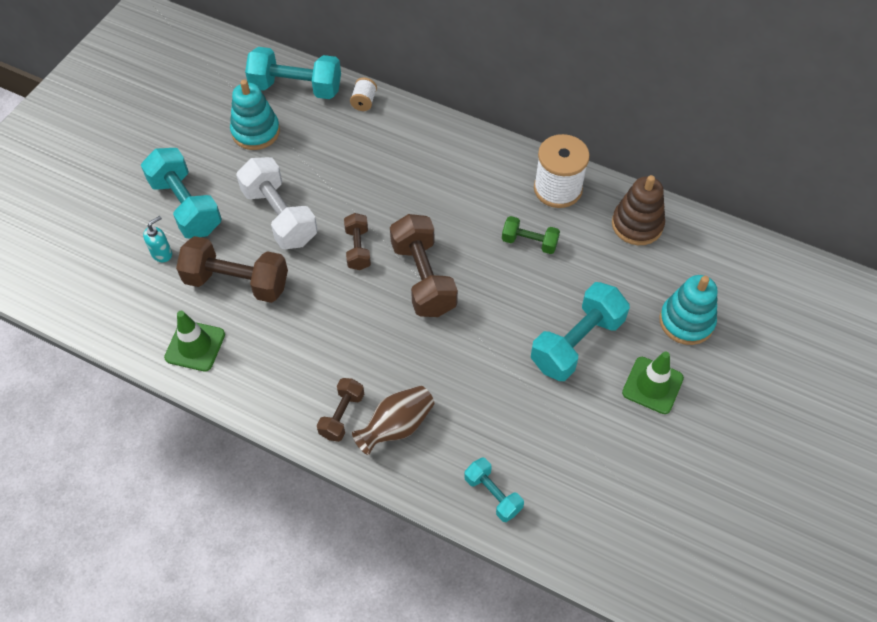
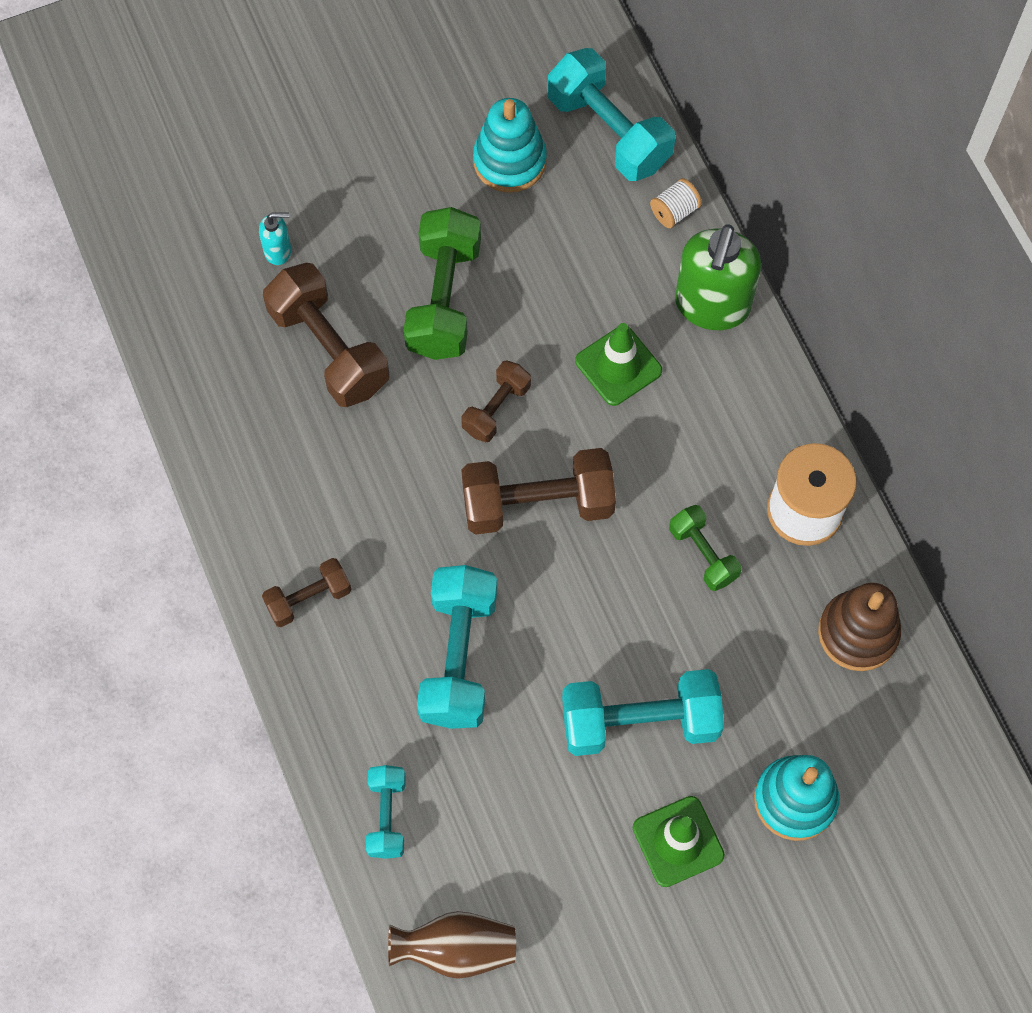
camera: 40 degrees right, 10 degrees up
turquoise dumbbell [141,148,222,238] -> turquoise dumbbell moved to [417,565,497,729]
green traffic cone [164,311,225,371] -> green traffic cone moved to [575,323,662,406]
white dumbbell [236,157,318,249] -> green dumbbell [403,207,481,360]
brown vase [352,386,434,455] -> brown vase moved to [388,911,516,979]
brown dumbbell [390,214,458,317] -> brown dumbbell turned 60 degrees clockwise [462,448,616,535]
none -> green soap dispenser [675,224,761,330]

